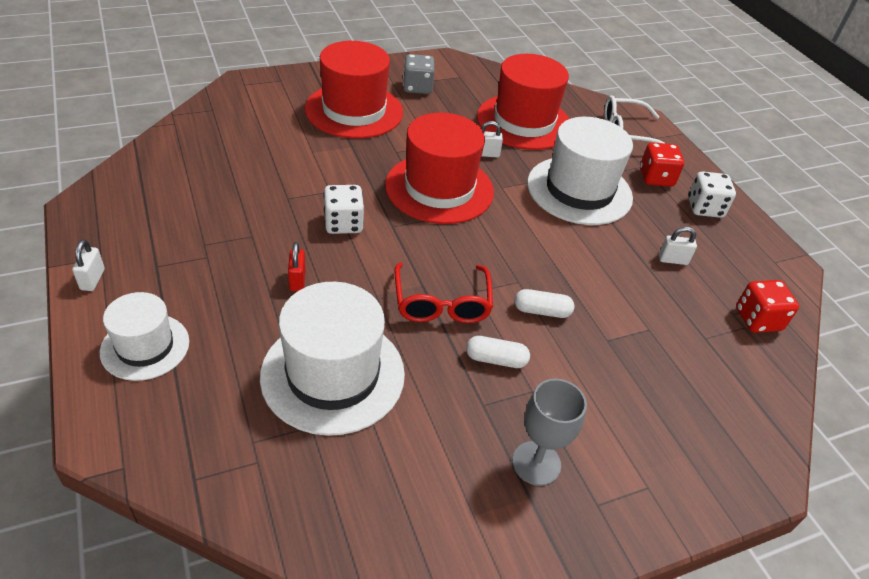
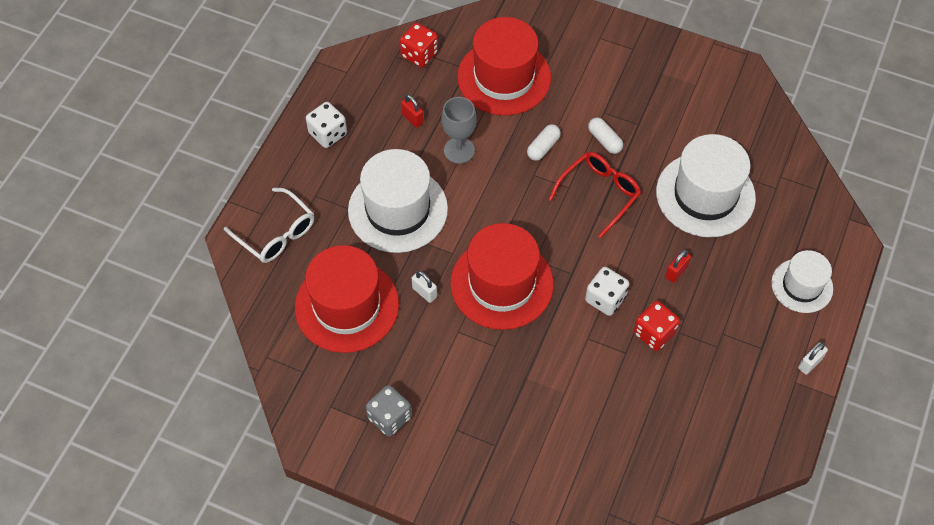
camera: 130 degrees left, 15 degrees up
red hat [305,41,403,139] -> red hat moved to [457,17,551,115]
grey goblet [512,378,587,486] -> grey goblet moved to [442,97,476,164]
white capsule [515,289,574,318] -> white capsule turned 75 degrees clockwise [527,124,561,161]
red dice [640,142,684,187] -> red dice moved to [634,301,680,351]
white padlock [659,227,697,265] -> red padlock [401,94,424,128]

